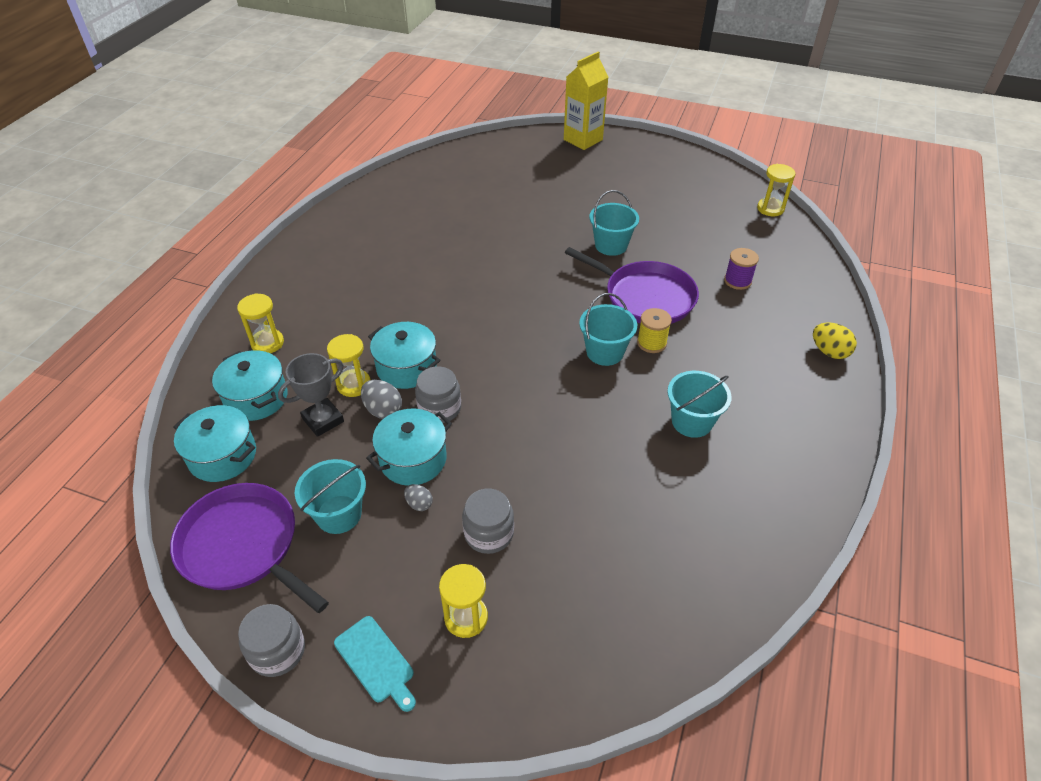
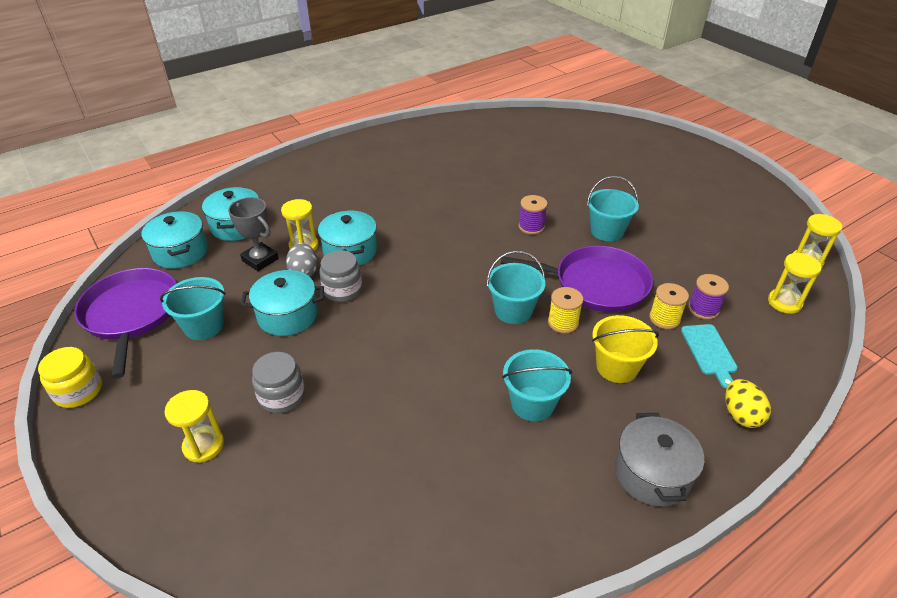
camera: 35 degrees right, 5 degrees down
yellow hourglass [237,293,284,353] -> yellow hourglass moved to [768,253,822,314]
grey jar [238,604,305,677] -> yellow jar [38,347,102,408]
grey trophy [278,353,344,437] -> grey trophy turned 45 degrees clockwise [228,197,279,271]
turquoise cutting board [334,616,416,712] -> turquoise cutting board moved to [681,324,738,389]
grey egg [404,484,433,511] -> none
yellow carton [564,51,608,150] -> none
purple pan [565,247,699,324] -> purple pan turned 60 degrees counterclockwise [501,246,653,312]
none -> purple spool [518,195,548,235]
none -> yellow bucket [592,315,659,383]
none -> grey pot [615,413,704,507]
none -> yellow spool [649,283,689,329]

